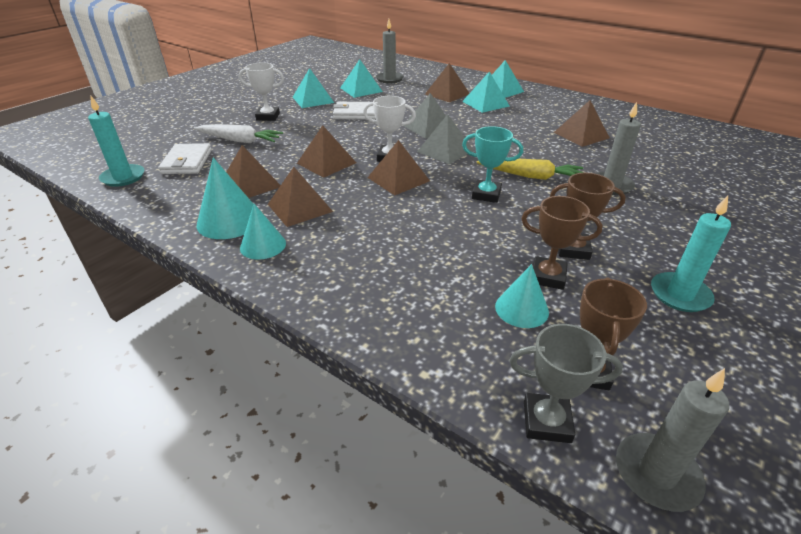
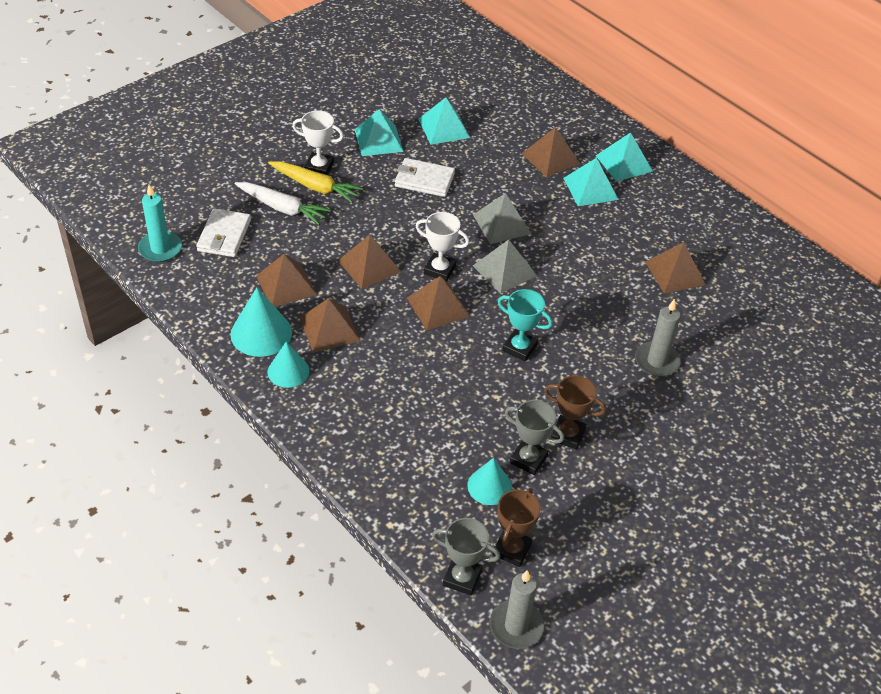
camera: 10 degrees right, 10 degrees up
grey candle [376,19,404,83] -> none
yellow carrot [477,159,584,180] -> yellow carrot moved to [268,161,363,203]
brown trophy [521,196,602,290] -> grey trophy [505,400,564,475]
turquoise candle [651,196,731,312] -> none

